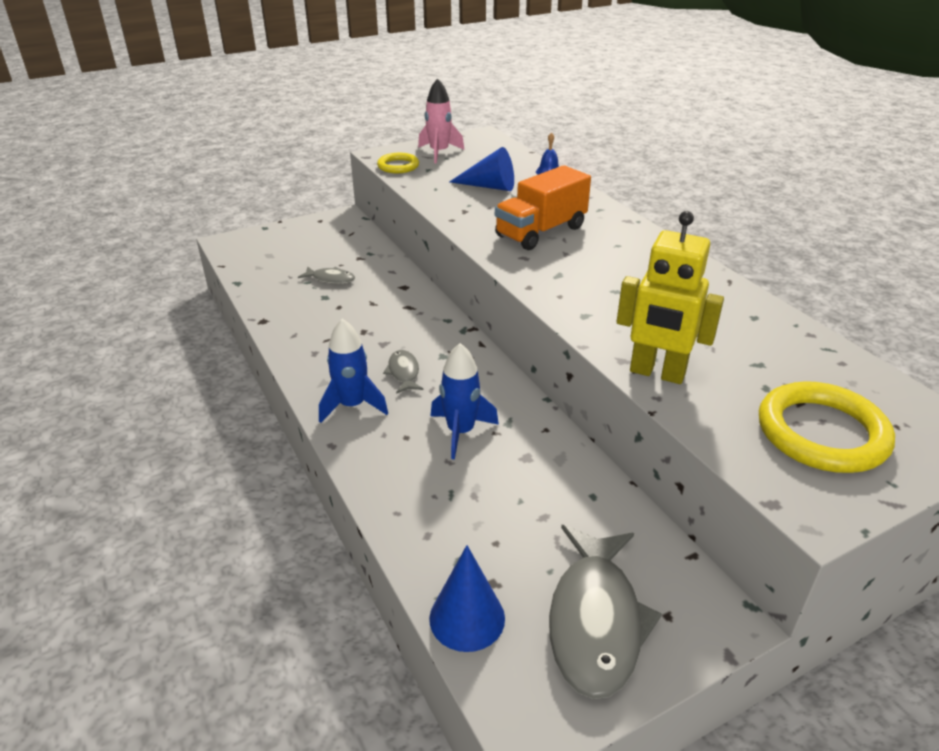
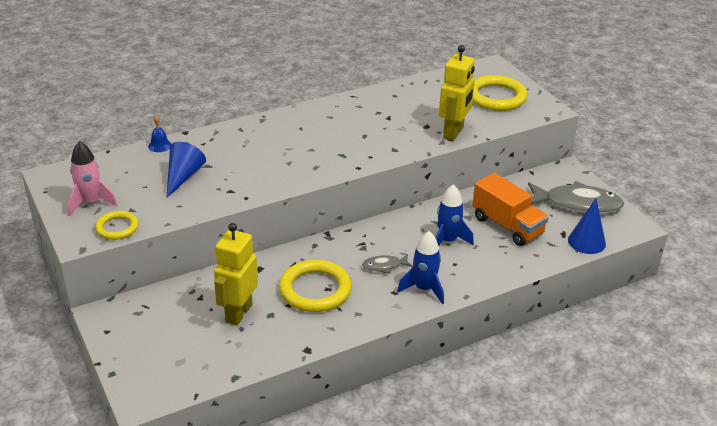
camera: 90 degrees left, 0 degrees up
grey fish [298,266,355,284] -> yellow robot [214,223,258,326]
orange truck [495,165,591,250] -> orange truck moved to [472,173,549,246]
none -> yellow ring [279,260,352,312]

